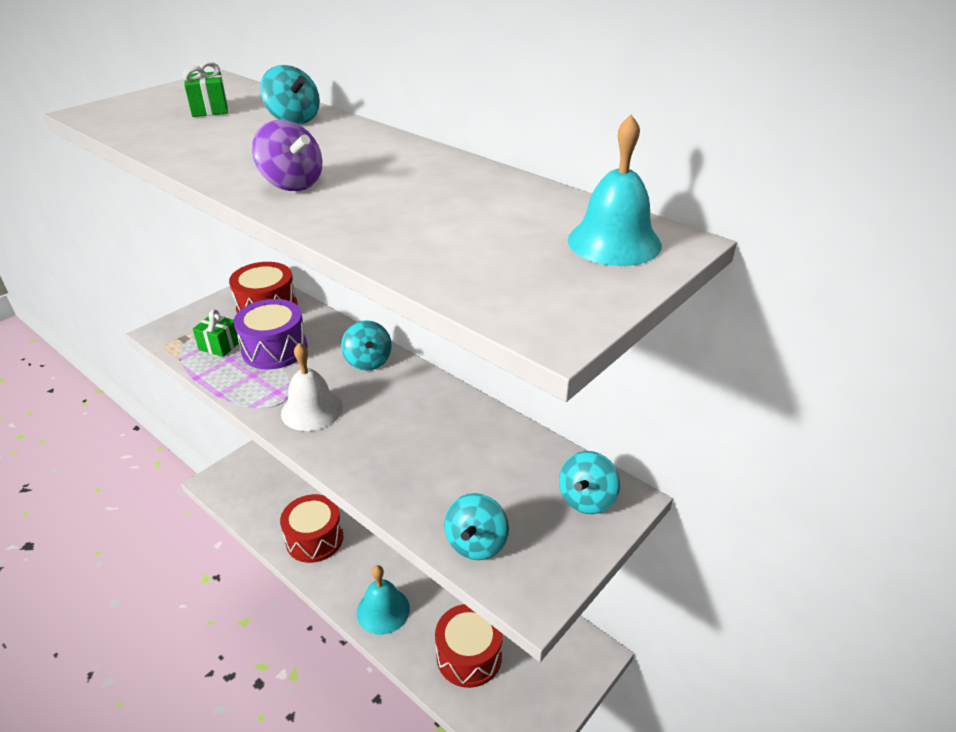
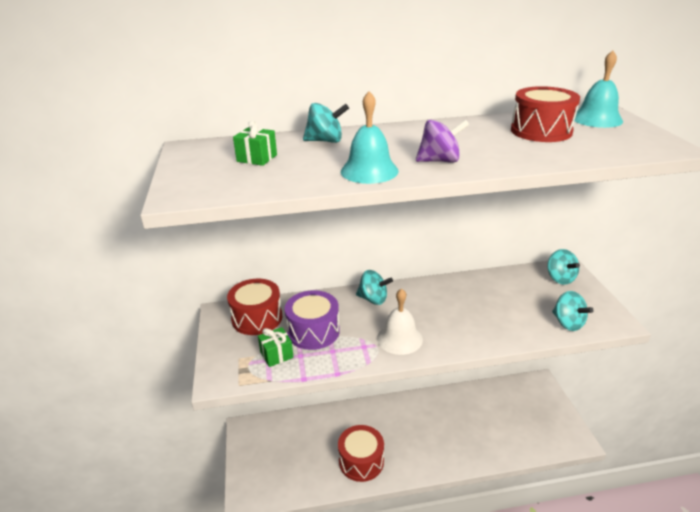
camera: 50 degrees left, 5 degrees down
turquoise bell [357,565,410,635] -> turquoise bell moved to [341,91,399,184]
red drum [435,604,503,688] -> red drum moved to [511,86,580,142]

